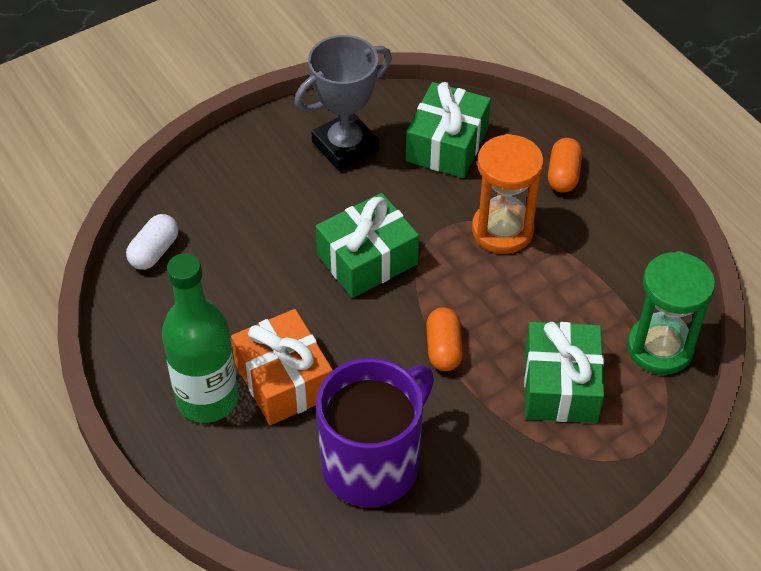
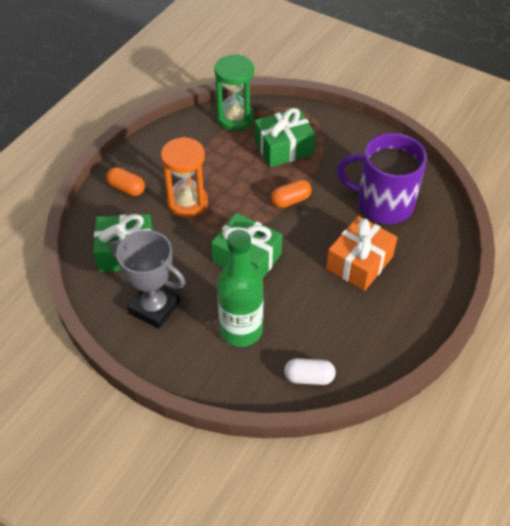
camera: 115 degrees left, 0 degrees up
green bottle [162,253,238,423] -> green bottle moved to [217,229,263,347]
orange capsule [548,138,582,193] -> orange capsule turned 45 degrees clockwise [106,167,145,196]

